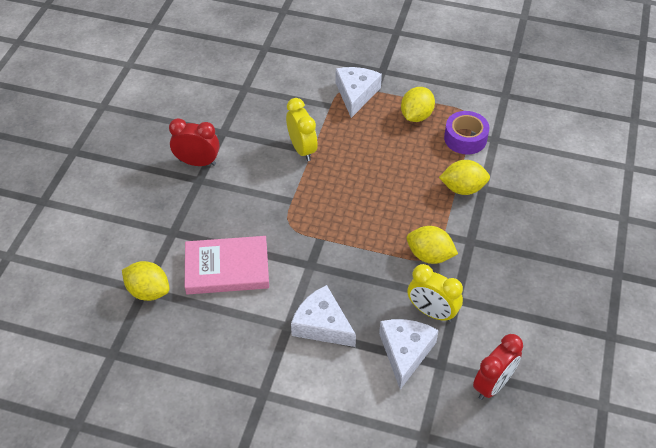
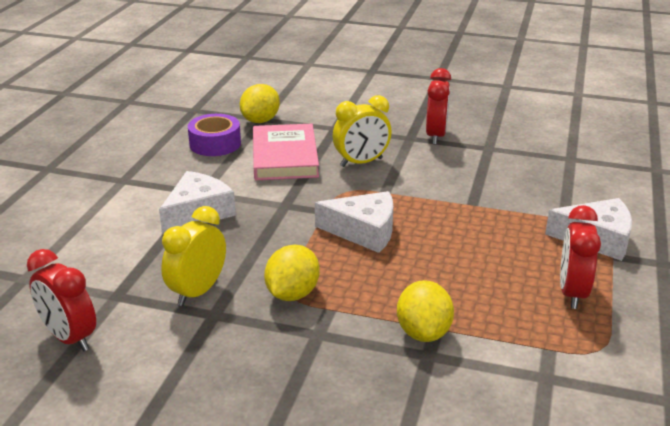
camera: 90 degrees right, 20 degrees down
yellow clock [286,98,317,161] -> yellow clock moved to [333,95,392,167]
white cheese [379,319,439,389] -> white cheese moved to [315,191,393,253]
yellow lemon [401,87,435,122] -> red clock [560,205,601,309]
purple tape [444,111,489,154] -> purple tape moved to [188,114,241,156]

